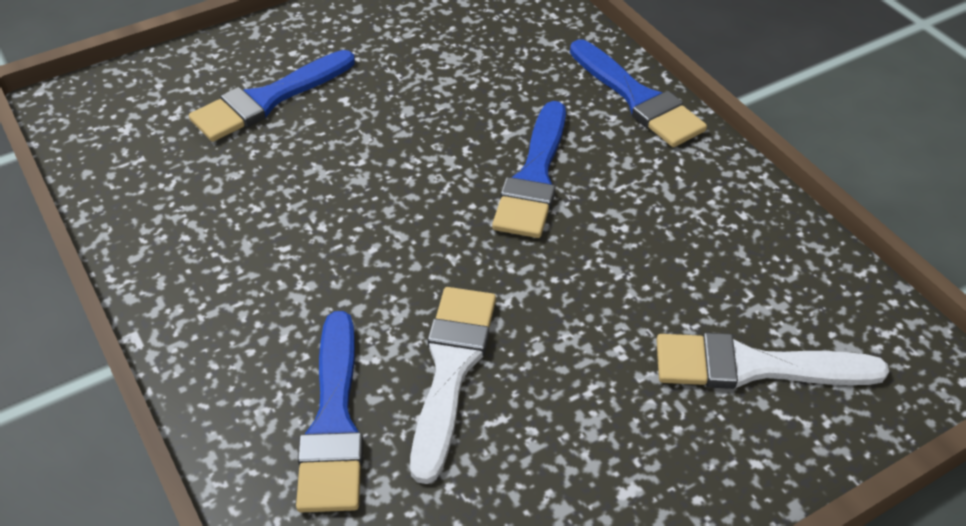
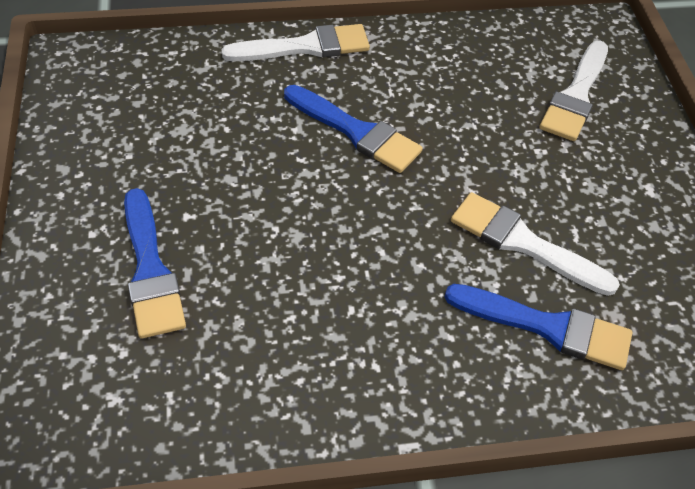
camera: 70 degrees left, 5 degrees up
blue brush [570,39,707,147] -> white brush [221,24,370,61]

